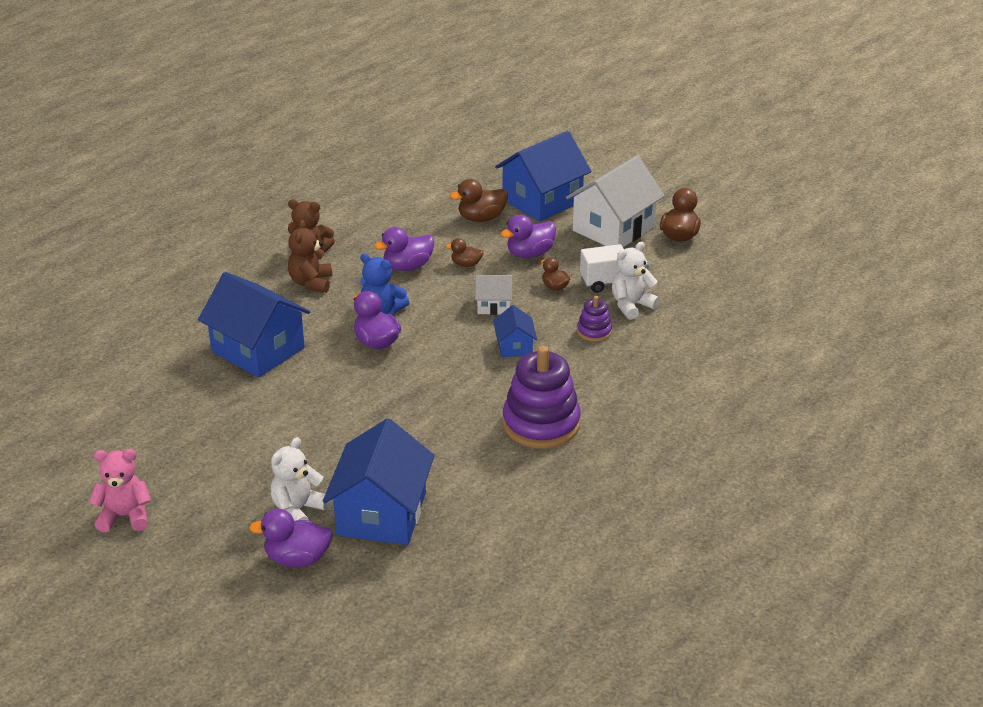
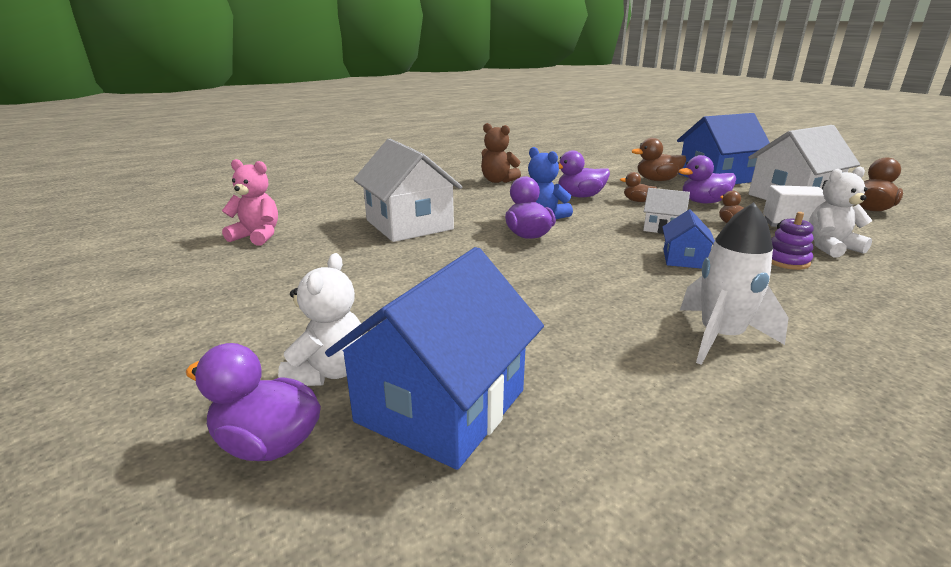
camera: 20 degrees right, 10 degrees down
pink teddy bear [89,449,151,533] -> pink teddy bear moved to [222,159,278,246]
blue house [198,272,310,378] -> white house [353,139,463,242]
white teddy bear [271,437,330,521] -> white teddy bear turned 135 degrees clockwise [278,253,365,386]
brown teddy bear [288,220,332,293] -> none
purple stacking toy [502,346,581,449] -> white rocket [680,202,789,365]

